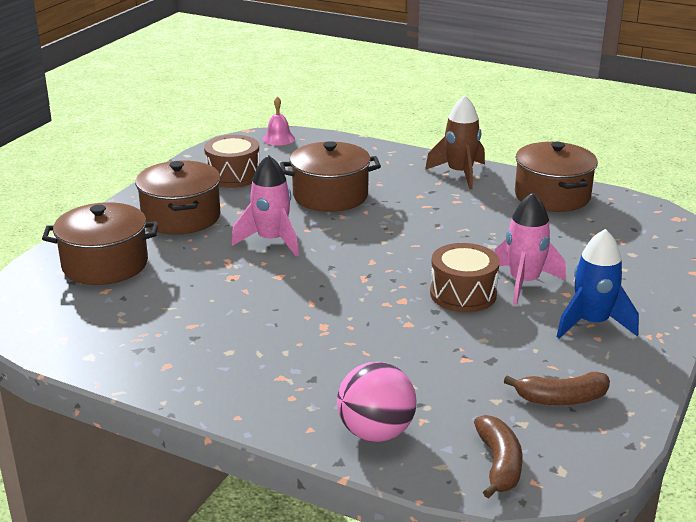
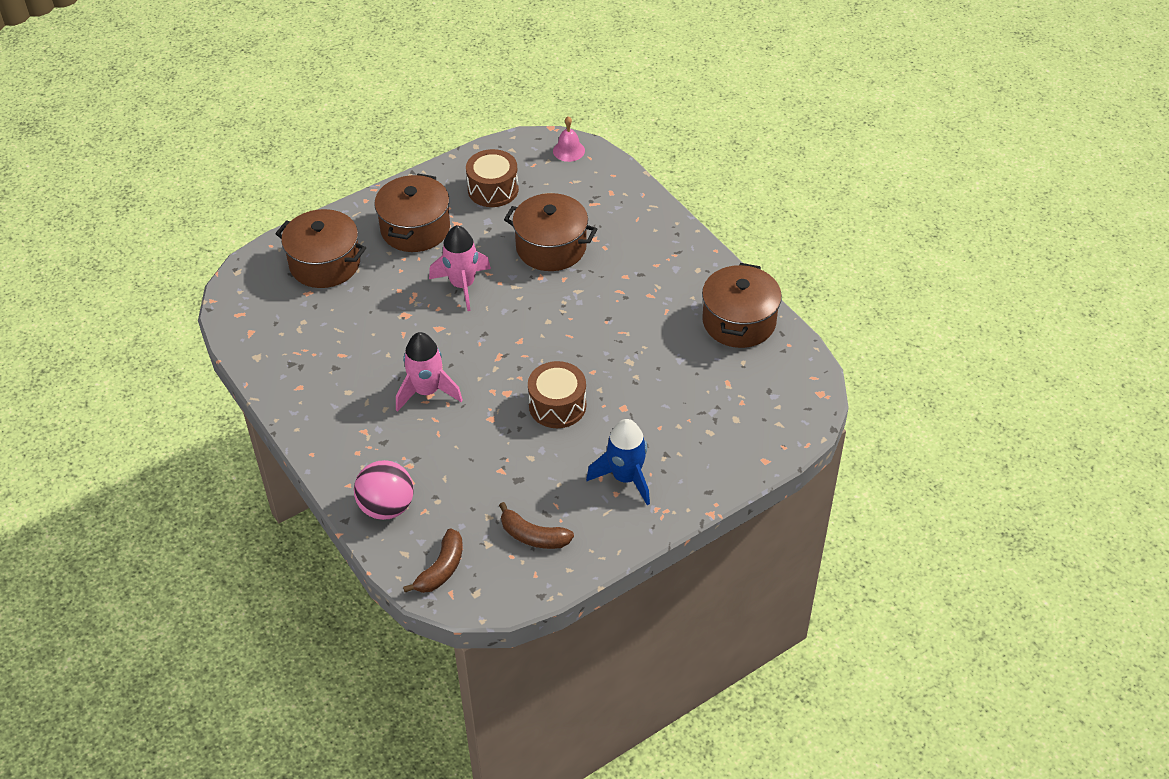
camera: 30 degrees right, 20 degrees up
brown rocket [425,95,485,189] -> none
pink rocket [495,192,566,305] -> pink rocket moved to [396,332,463,412]

